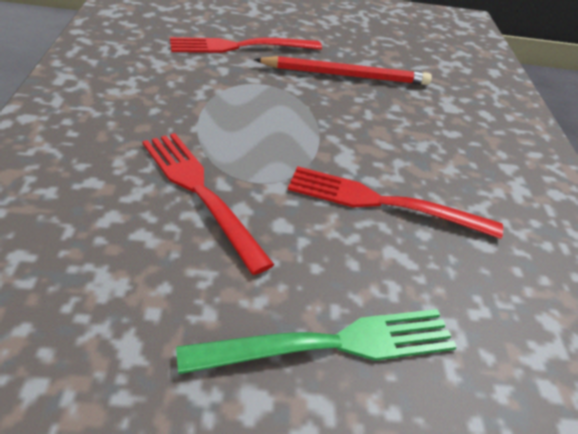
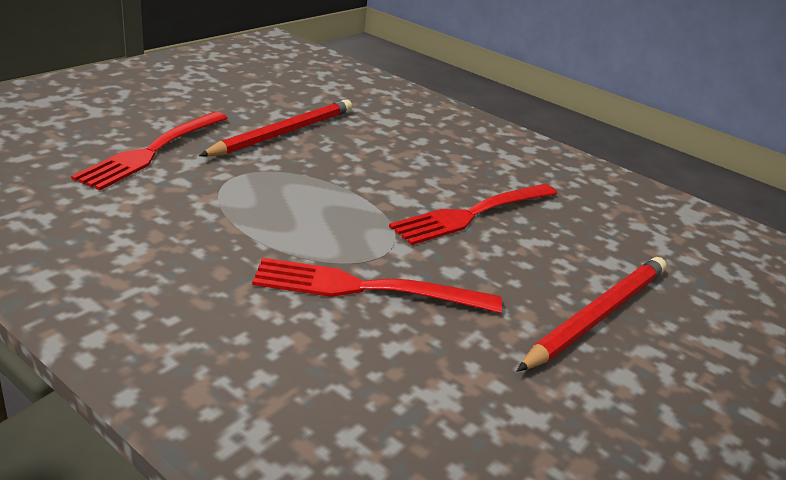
camera: 50 degrees left, 10 degrees down
green fork [176,309,457,374] -> red pencil [517,257,666,372]

